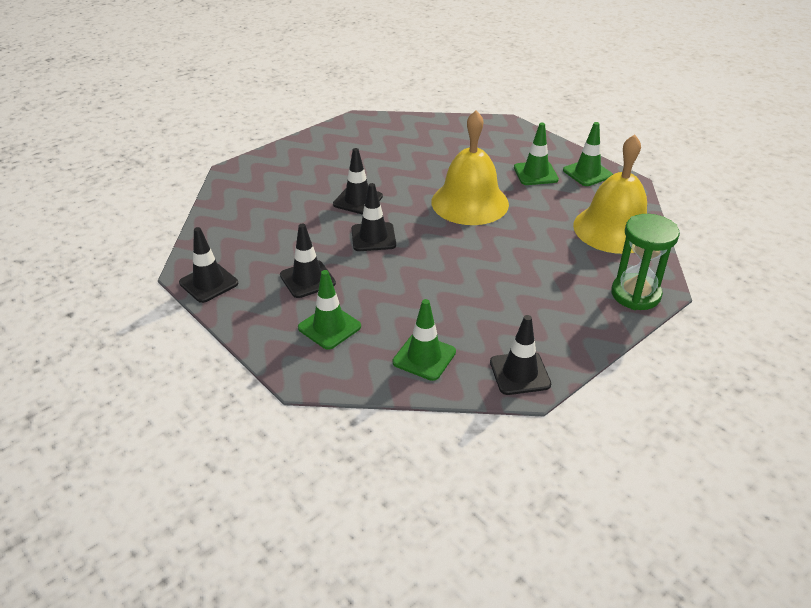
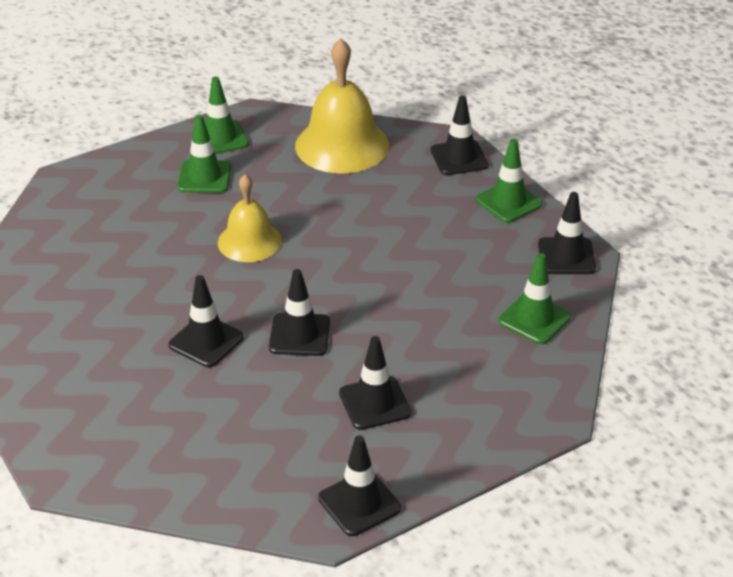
camera: 80 degrees left, 0 degrees up
green traffic cone [298,270,361,350] -> green traffic cone moved to [476,139,542,223]
yellow bell [432,110,509,225] -> yellow bell [218,174,282,262], size x0.62
green hourglass [611,214,680,310] -> black traffic cone [431,96,489,175]

